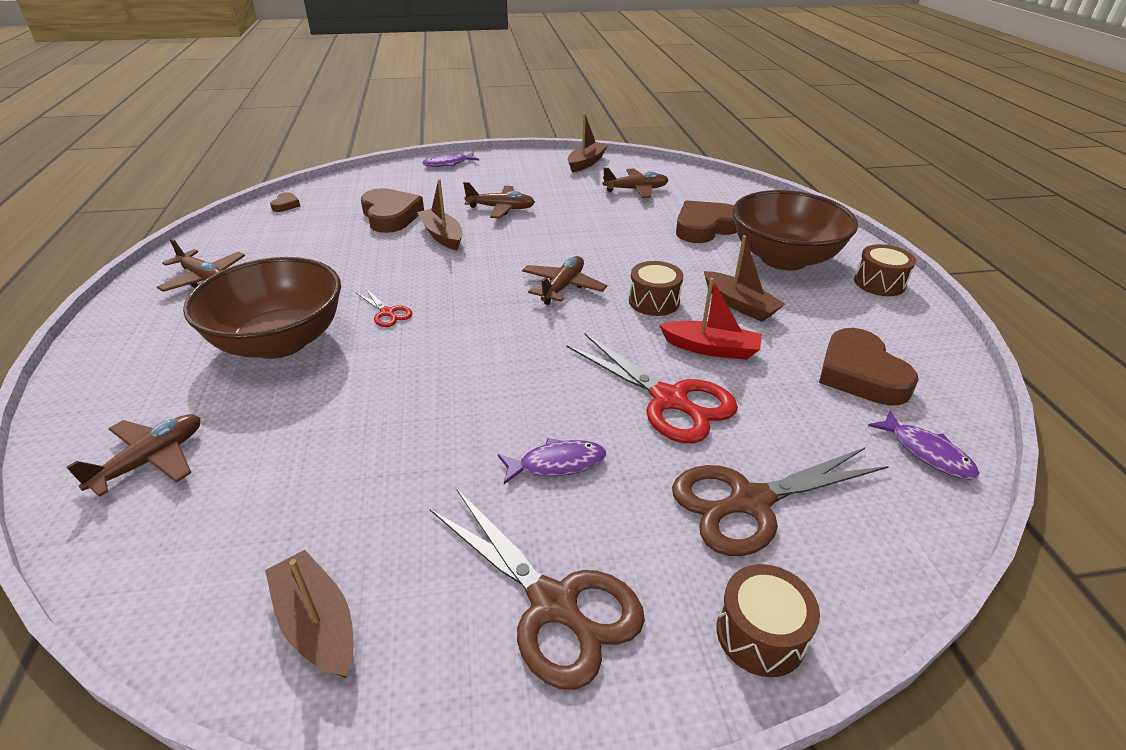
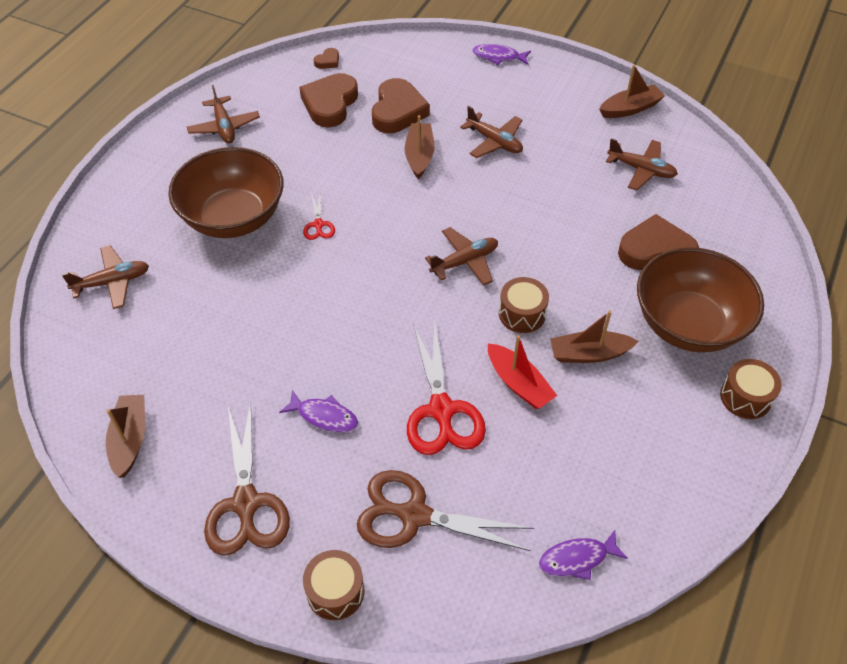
camera: 35 degrees right, 15 degrees up
brown boat [704,235,785,322] -> brown boat turned 90 degrees clockwise [550,311,639,363]
brown heart [819,328,918,406] -> brown heart moved to [299,73,358,127]
purple fish [868,410,979,480] -> purple fish turned 75 degrees clockwise [539,530,628,580]

